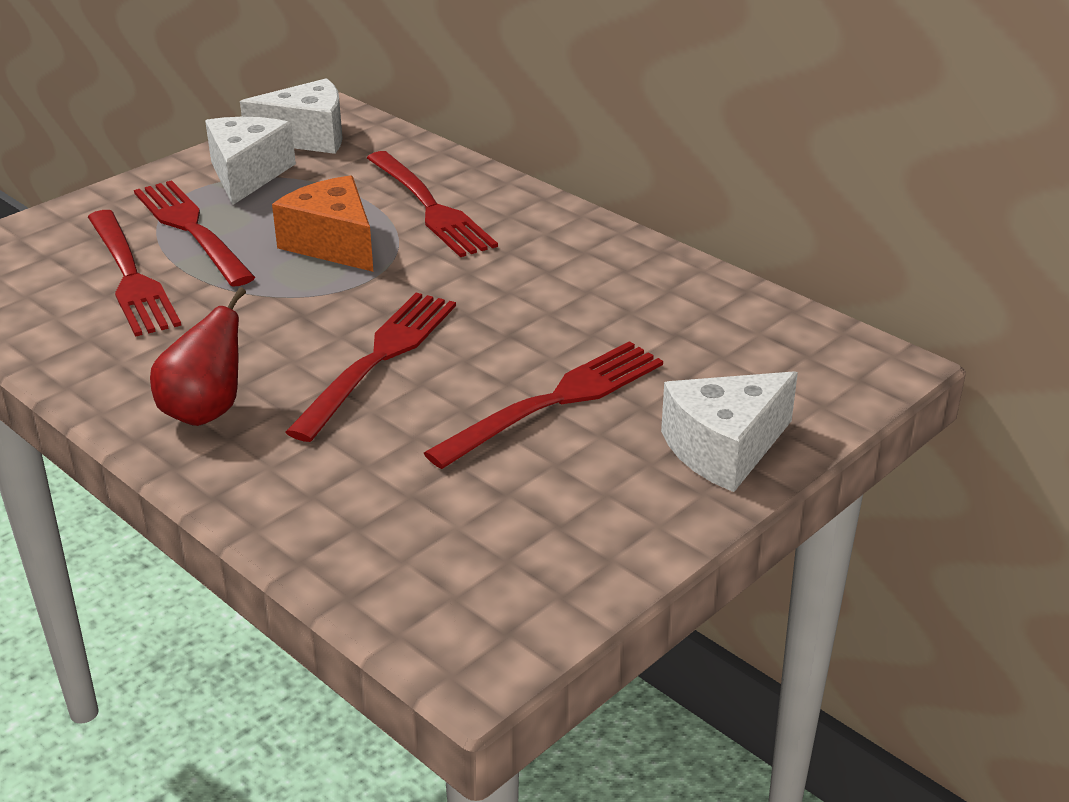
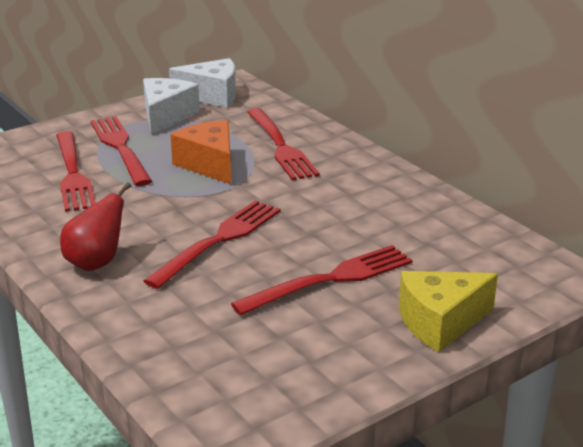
camera: 10 degrees right, 5 degrees down
white cheese [661,371,798,492] -> yellow cheese [399,271,498,352]

